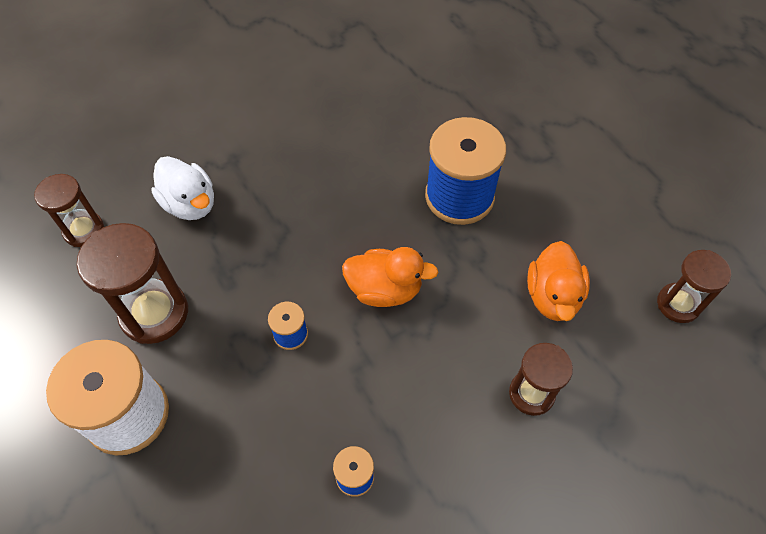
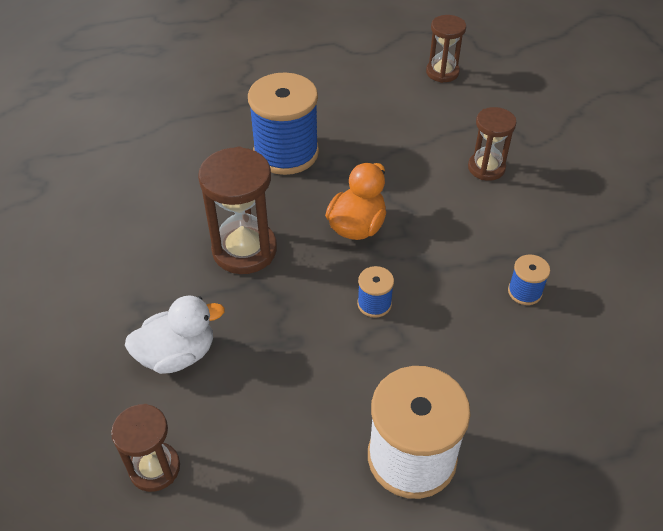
camera: 70 degrees left, 10 degrees down
brown hourglass [77,223,188,344] -> brown hourglass moved to [198,147,277,274]
orange duck [527,241,590,321] -> none

